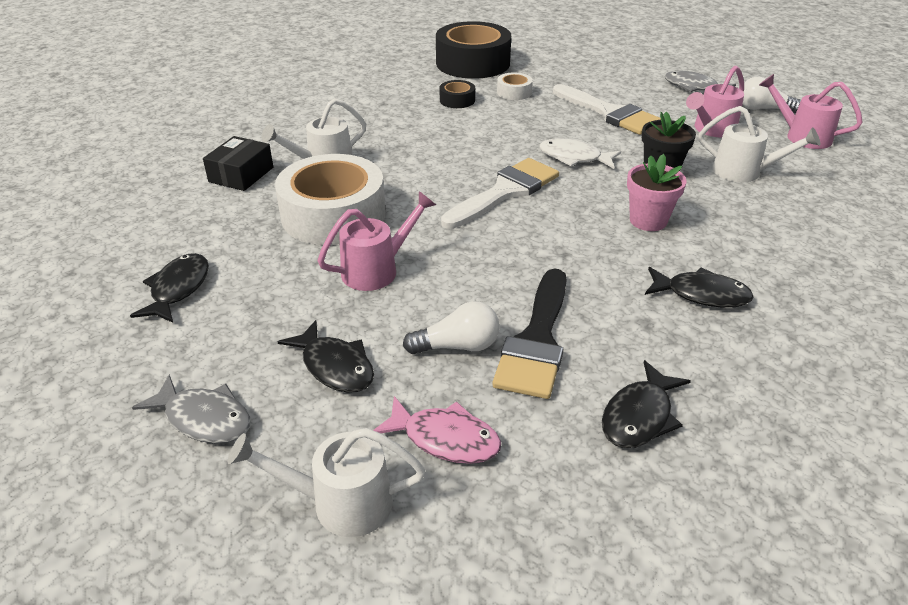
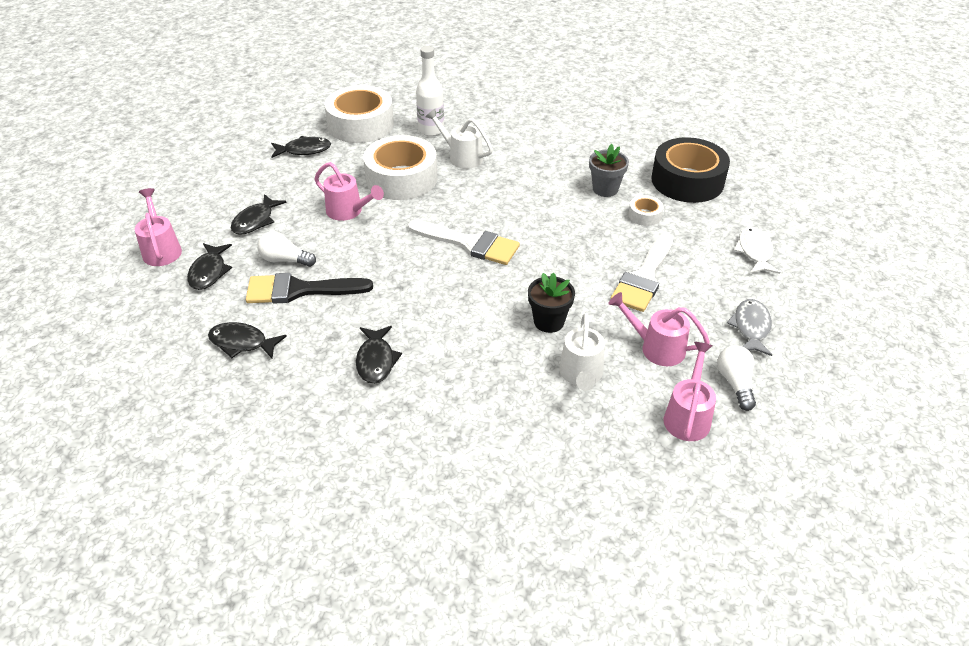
camera: 70 degrees right, 5 degrees up
grey fish [132,374,251,443] -> none
black box [203,136,273,191] -> white bottle [416,46,444,136]
white watering can [228,428,426,537] -> pink watering can [135,188,182,266]
pink fish [373,396,501,464] -> black fish [187,243,232,290]
white light bulb [403,301,500,354] -> white light bulb turned 135 degrees clockwise [257,231,316,267]
black tape [440,80,475,108] -> grey flower pot [589,144,629,197]
white fish [539,138,621,169] -> white fish moved to [734,227,780,274]
pink flower pot [627,154,687,231] -> none
none -> white tape [325,85,394,143]

